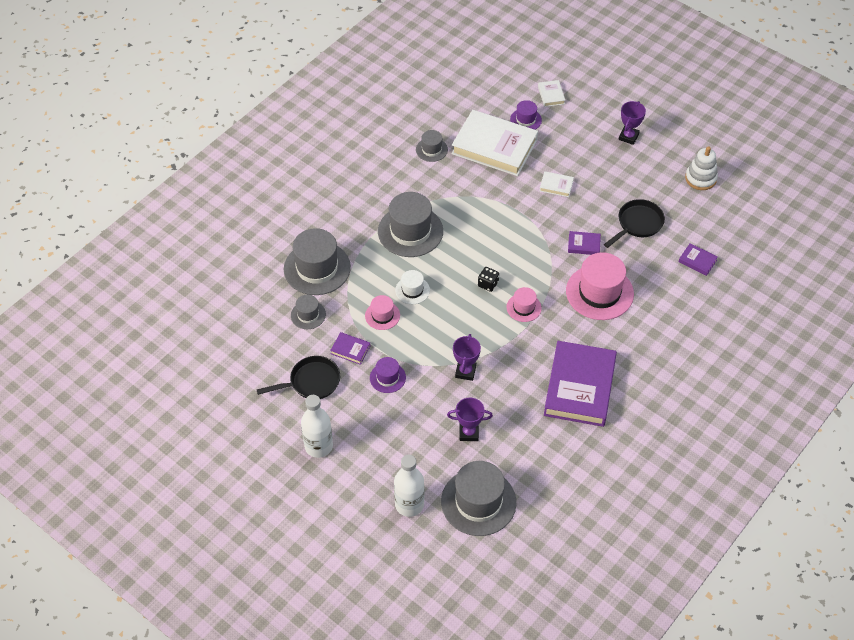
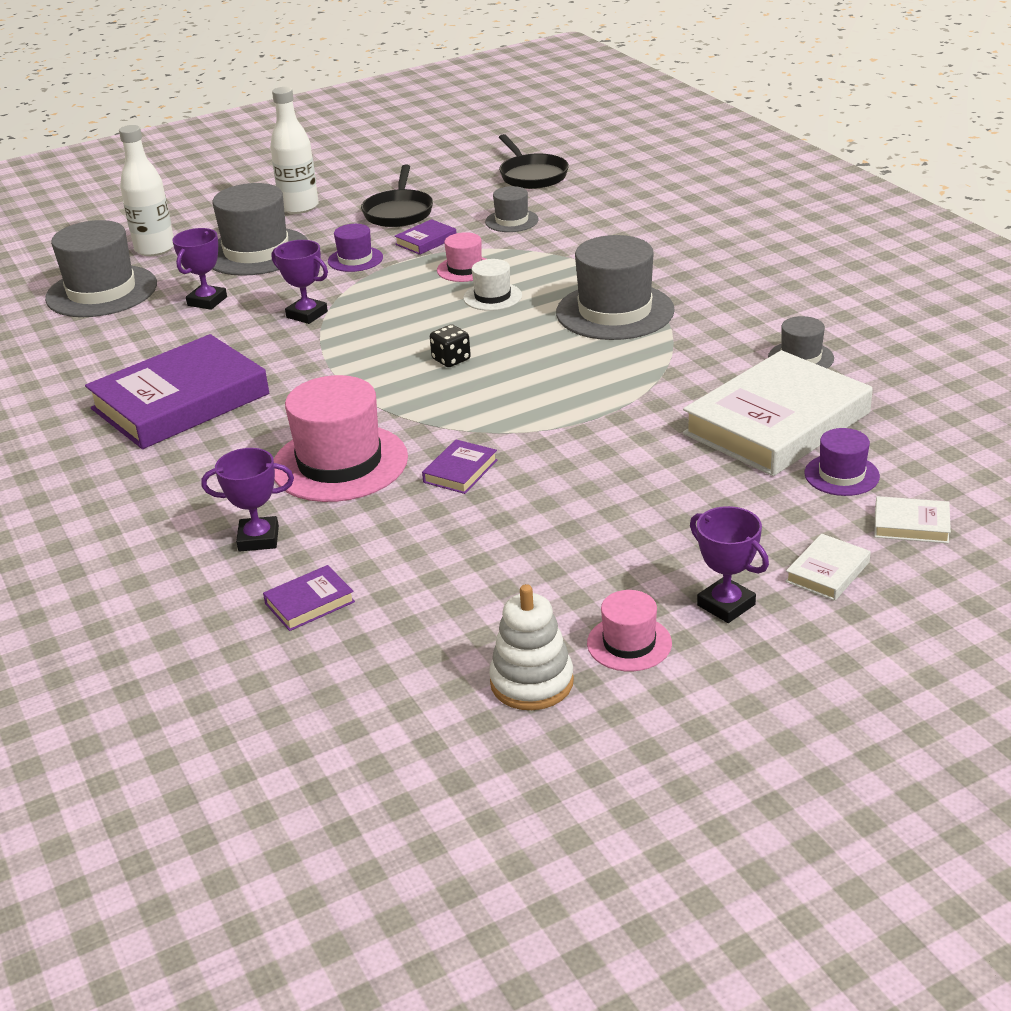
camera: 115 degrees right, 20 degrees down
grey hat [284,228,351,295] -> grey hat moved to [212,183,308,276]
pink hat [507,287,542,322] -> pink hat moved to [587,590,672,671]
white book [540,171,574,197] -> white book moved to [785,534,871,601]
purple book [544,341,617,427] -> purple book turned 75 degrees counterclockwise [85,334,269,449]
black pan [604,199,665,248] -> black pan moved to [499,134,569,189]
none -> purple trophy [201,448,294,552]

